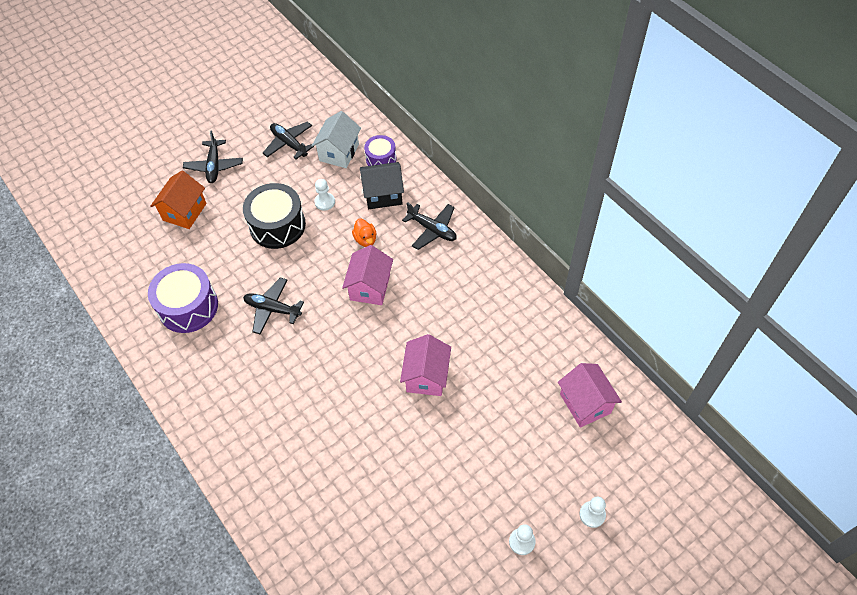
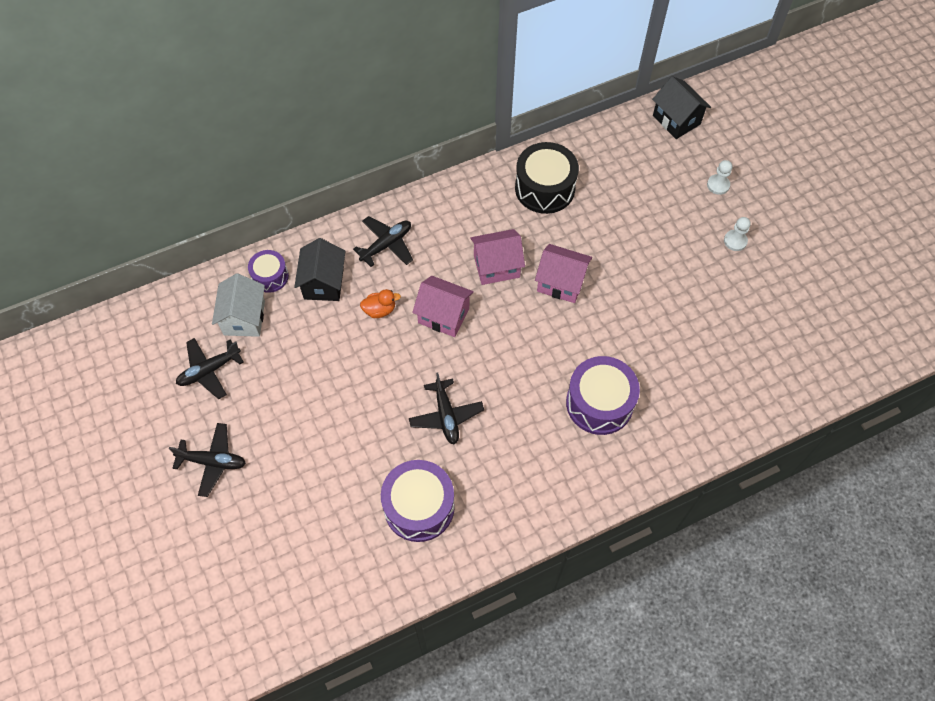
camera: 80 degrees left, 5 degrees up
orange house [151,171,207,229] -> none
black drum [243,183,306,249] -> black drum moved to [515,142,579,214]
black plane [243,278,304,334] -> black plane turned 45 degrees counterclockwise [409,372,484,445]
white house [312,111,361,168] -> white house turned 60 degrees clockwise [212,273,265,337]
white pawn [314,179,335,211] -> none
pink house [558,363,622,428] -> pink house moved to [470,229,525,285]
none -> purple drum [566,356,640,435]
none -> black house [652,76,711,139]

